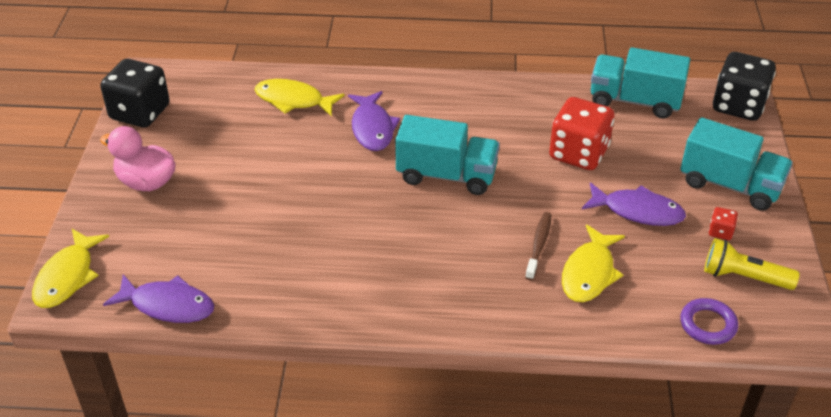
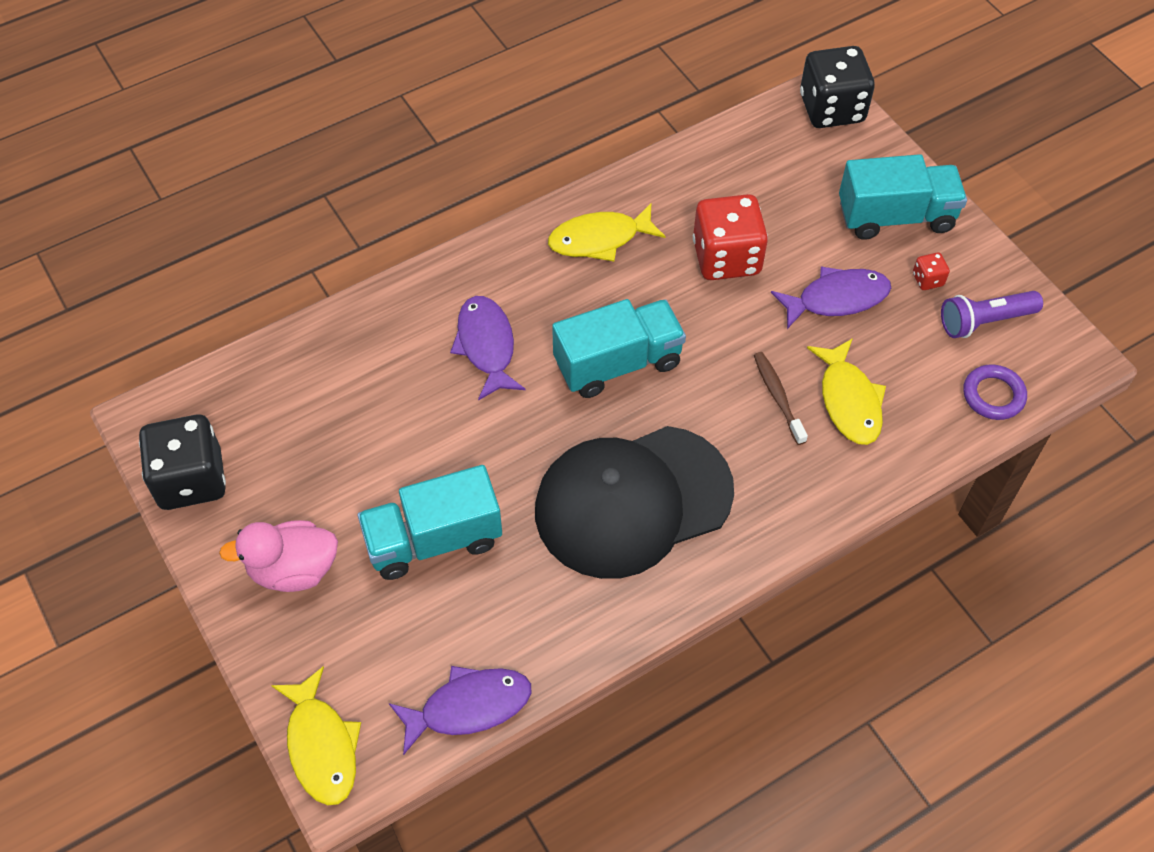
camera: 35 degrees left, 15 degrees up
yellow fish [255,79,345,117] -> yellow fish moved to [548,203,666,262]
purple fish [348,91,400,151] -> purple fish turned 150 degrees counterclockwise [450,296,525,401]
turquoise truck [591,47,690,118] -> turquoise truck moved to [357,465,502,580]
yellow flashlight [704,238,800,290] -> purple flashlight [941,291,1043,338]
none -> black cap [535,426,734,579]

